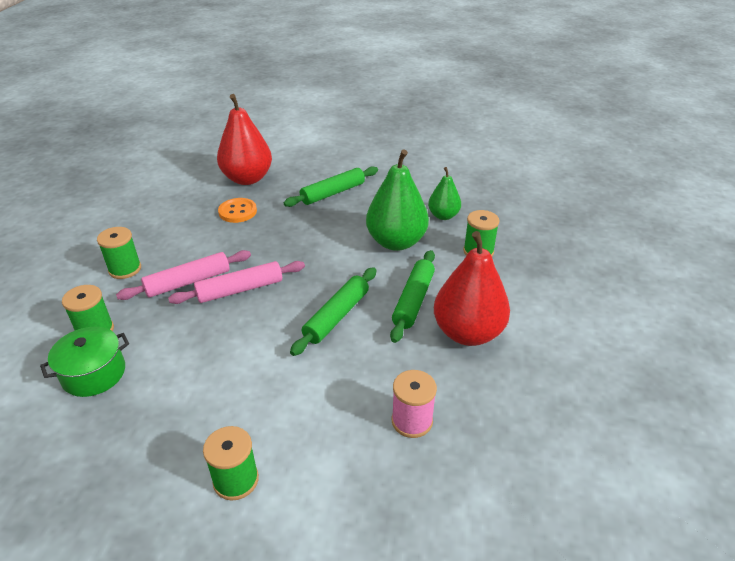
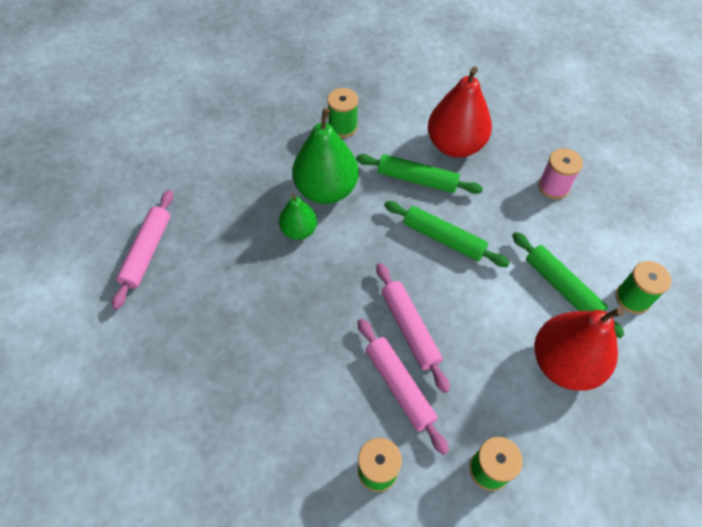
camera: 90 degrees left, 20 degrees up
green pot [40,327,129,397] -> none
red pear [217,94,272,185] -> red pear moved to [534,307,624,391]
orange button [218,198,257,223] -> none
green rolling pin [284,166,378,207] -> green rolling pin moved to [512,232,625,338]
green pear [428,167,461,220] -> green pear moved to [279,194,317,240]
none -> pink rolling pin [112,190,173,309]

